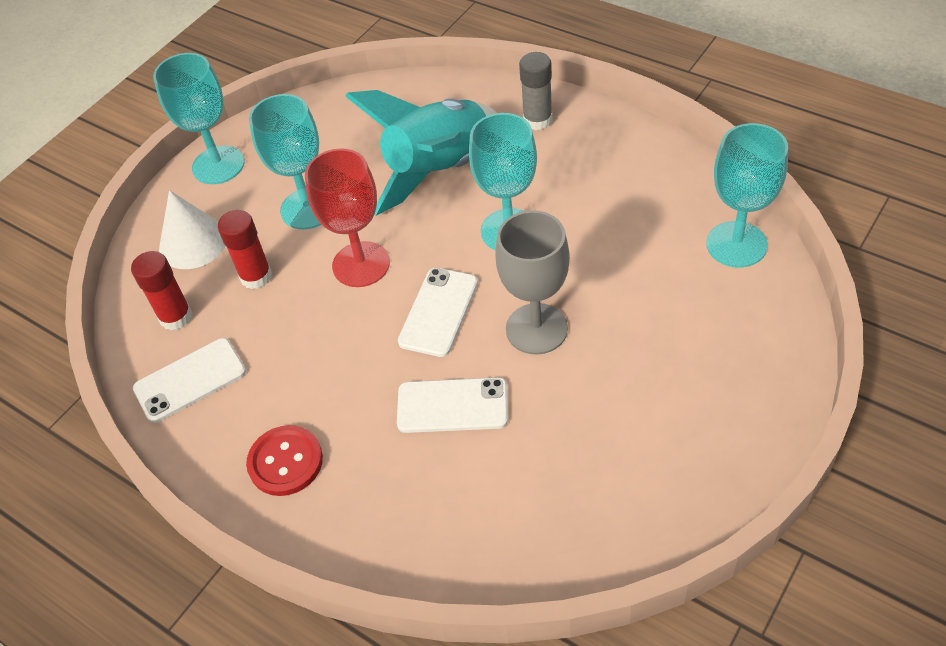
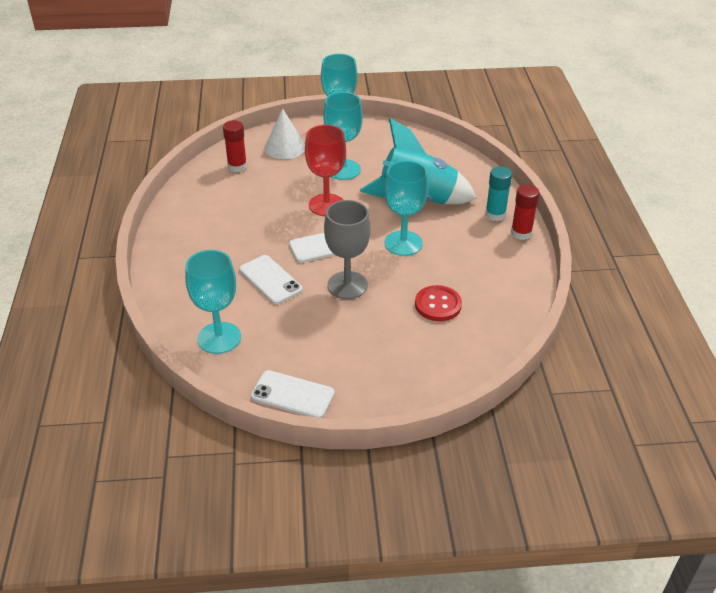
camera: 45 degrees right, 10 degrees down
white phone [133,338,246,423] -> white phone moved to [251,370,334,418]
red glue stick [218,210,272,289] -> red glue stick moved to [511,184,540,240]
red button [246,425,323,496] -> red button moved to [415,285,462,321]
grey glue stick [519,52,553,130] -> turquoise glue stick [485,167,512,221]
turquoise goblet [706,123,788,268] -> turquoise goblet moved to [185,250,241,354]

